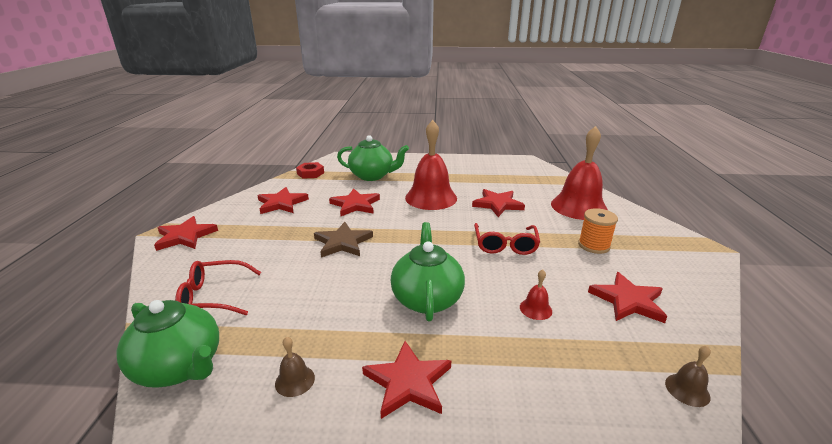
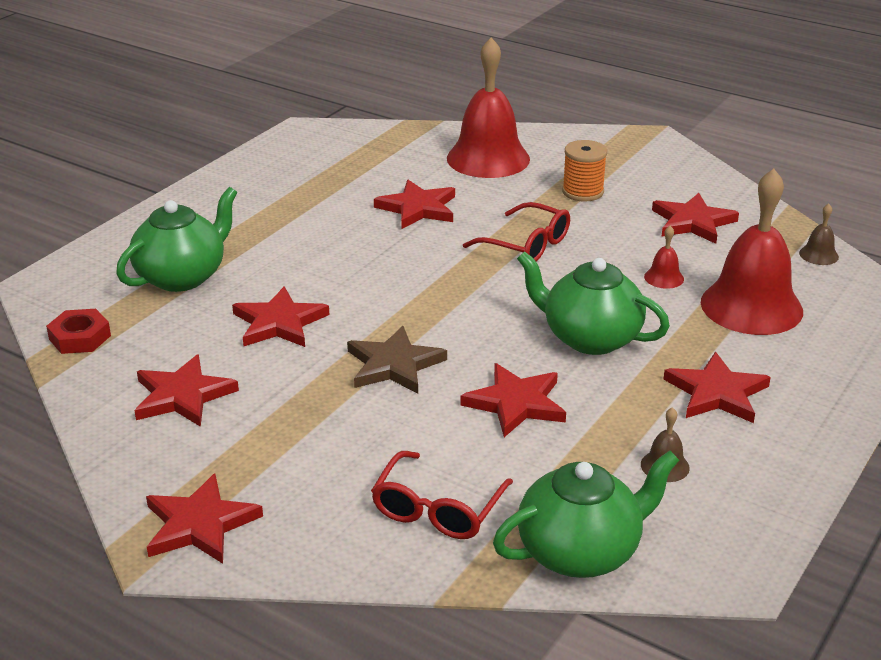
camera: 60 degrees left, 5 degrees up
red bell [405,120,457,210] -> red bell moved to [701,169,803,335]
none -> red star [460,363,566,437]

